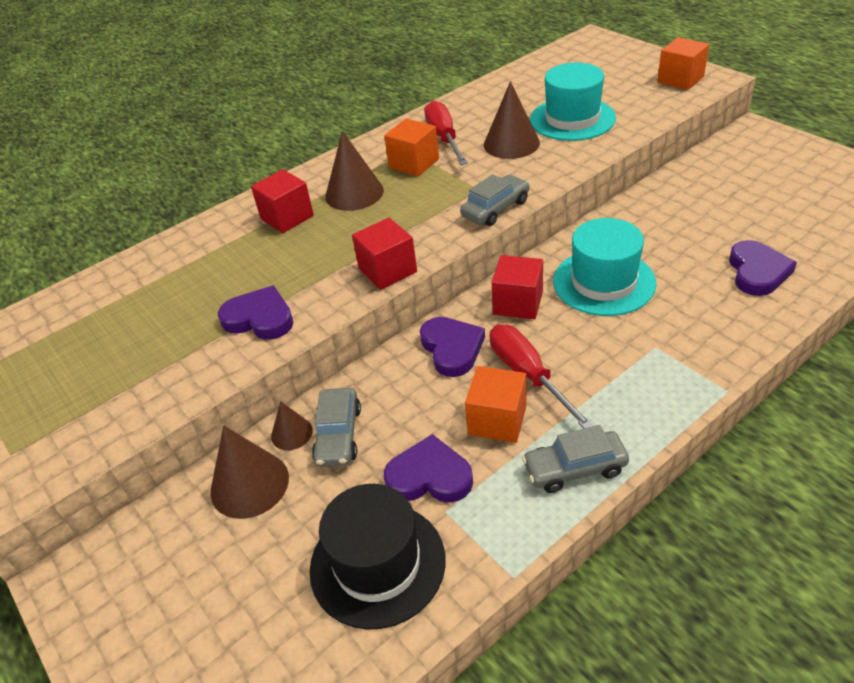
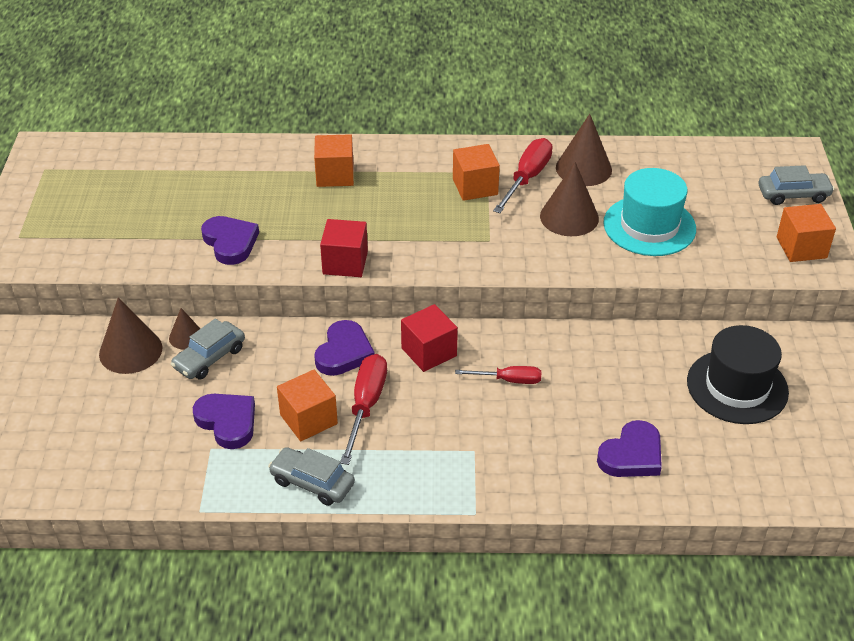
camera: 35 degrees right, 0 degrees up
red cube [251,169,314,233] -> orange cube [314,134,354,187]
black hat [309,484,446,630] -> black hat moved to [687,325,789,424]
brown cone [325,131,384,211] -> brown cone moved to [556,114,612,186]
grey car [460,174,530,226] -> grey car moved to [759,165,835,205]
turquoise hat [553,218,657,316] -> red screwdriver [455,366,541,384]

